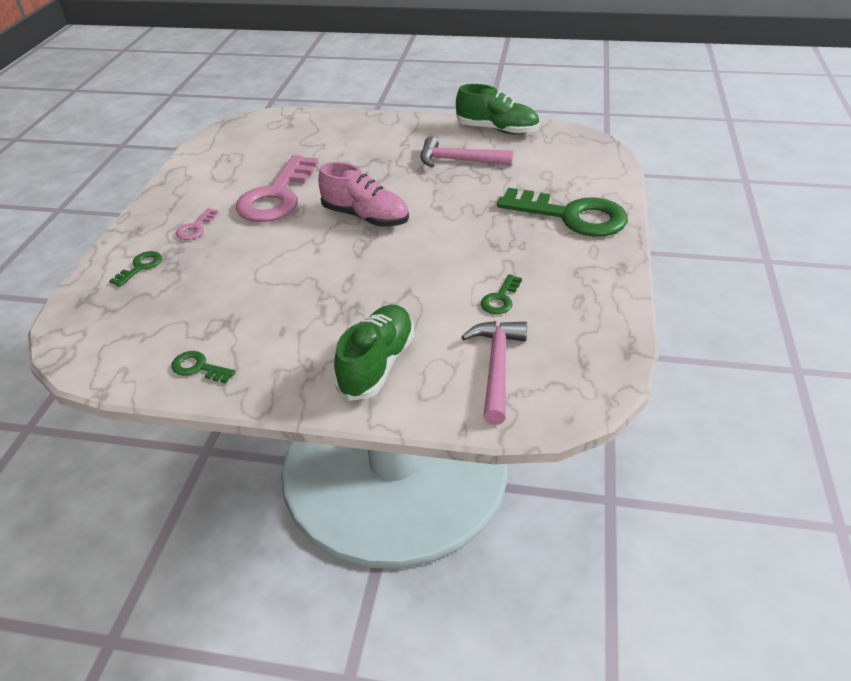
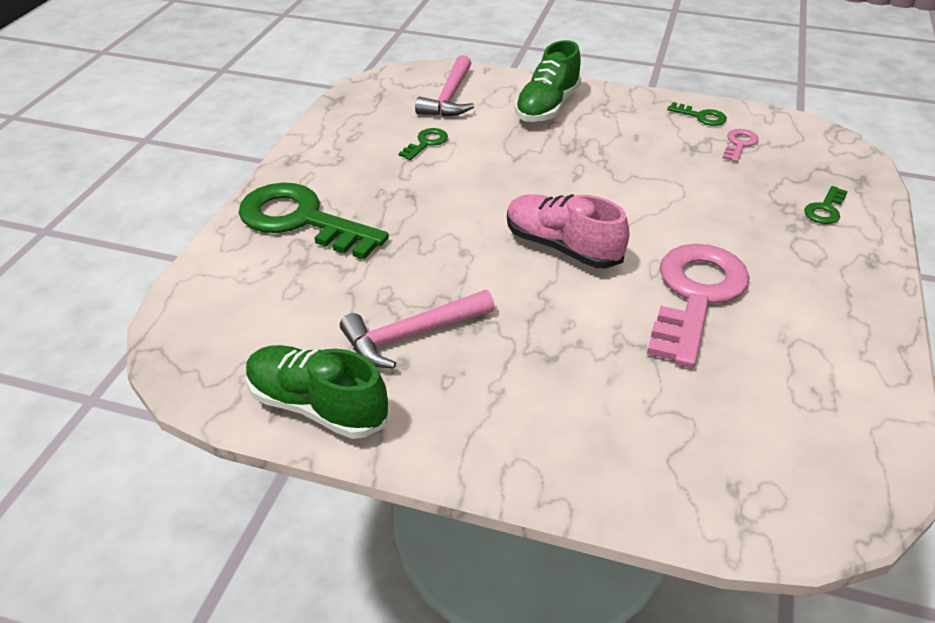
camera: 175 degrees left, 0 degrees up
pink key [176,208,219,240] -> pink key moved to [723,129,759,162]
pink hammer [421,136,513,167] -> pink hammer turned 135 degrees clockwise [340,290,495,369]

